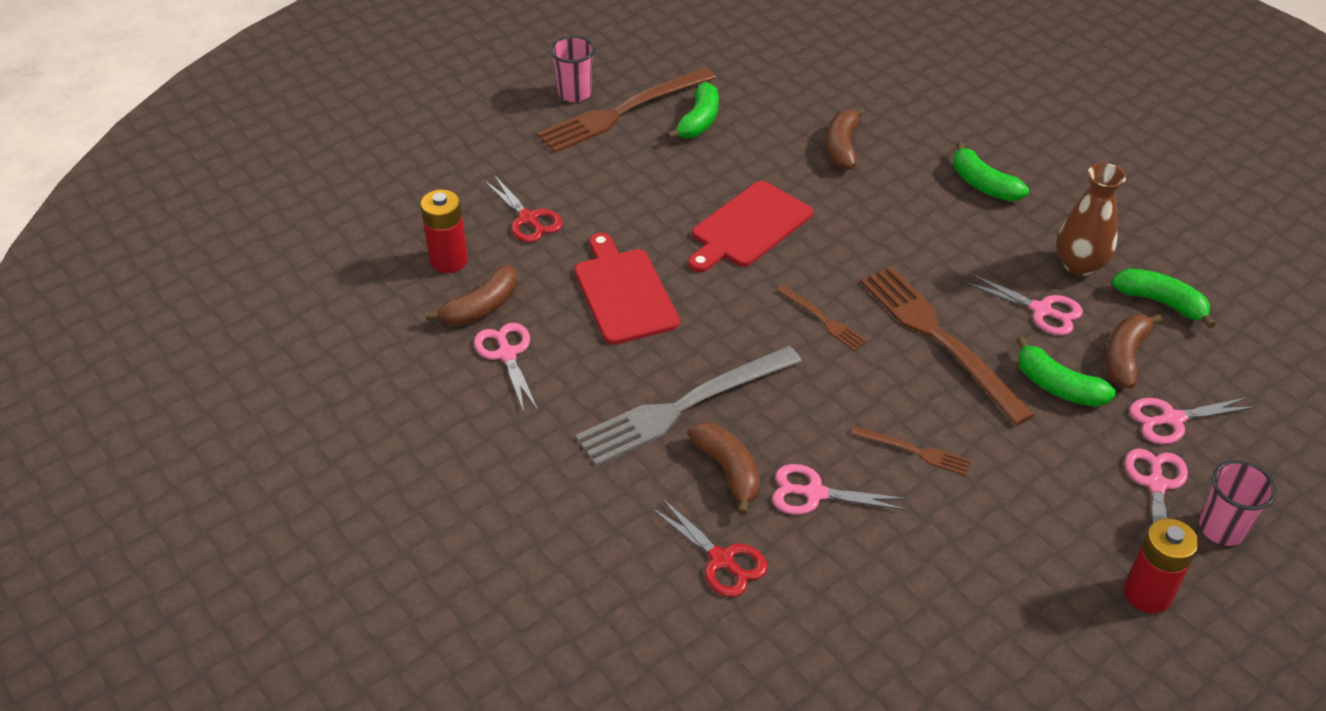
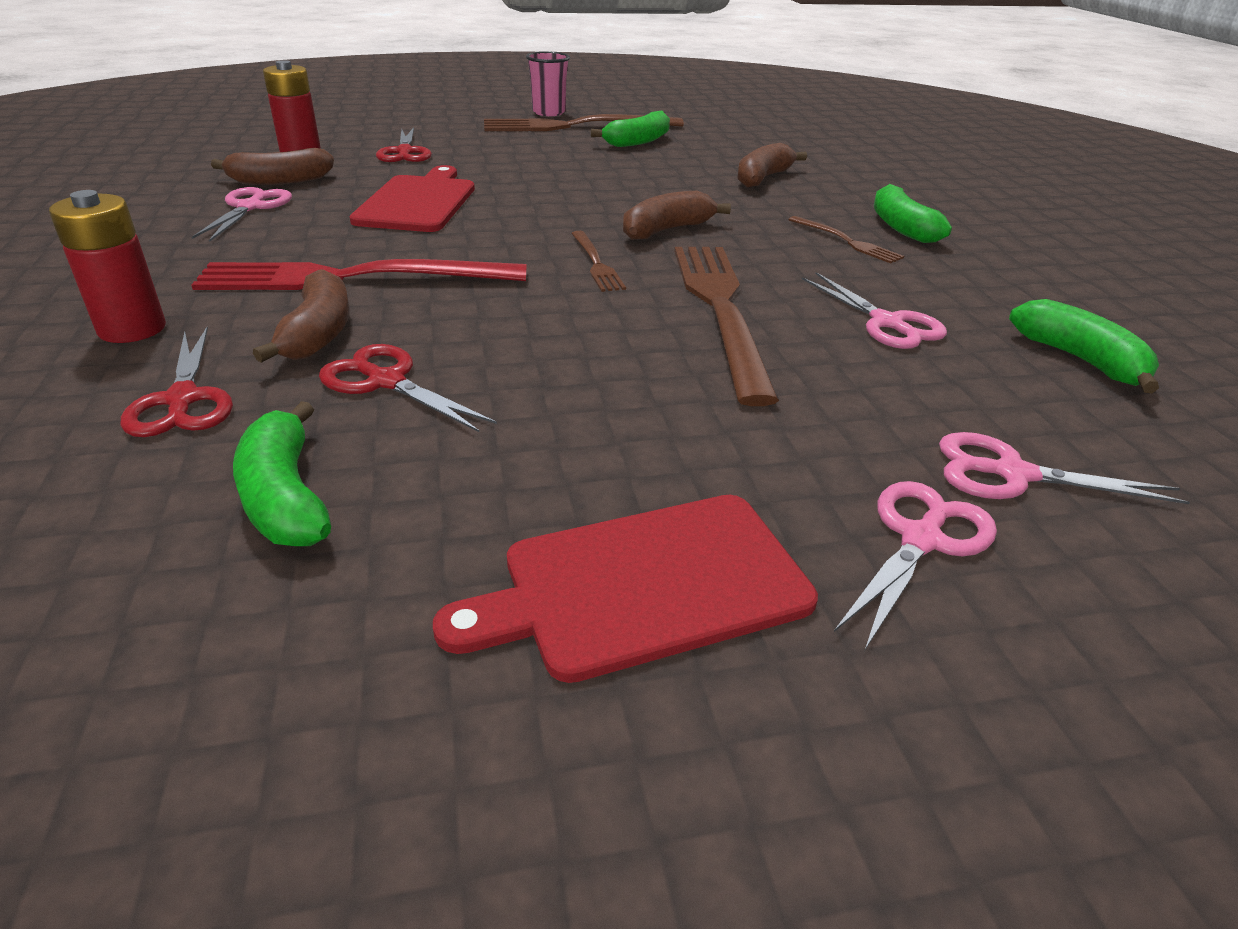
camera: 25 degrees right, 10 degrees down
grey fork [575,346,802,466] -> red fork [191,259,527,290]
red cutting board [688,181,813,272] -> red cutting board moved to [433,495,818,683]
pink scissors [772,464,908,515] -> red scissors [319,344,497,432]
brown fork [851,426,971,476] -> brown fork moved to [788,216,904,264]
green banana [1016,337,1116,407] -> green banana moved to [233,401,331,546]
brown vase [1056,163,1126,276] -> none
brown banana [1105,314,1163,389] -> brown banana moved to [623,191,731,239]
red battery [1124,518,1199,613] -> red battery moved to [49,190,166,343]
pink cup [1199,460,1276,546] -> none

